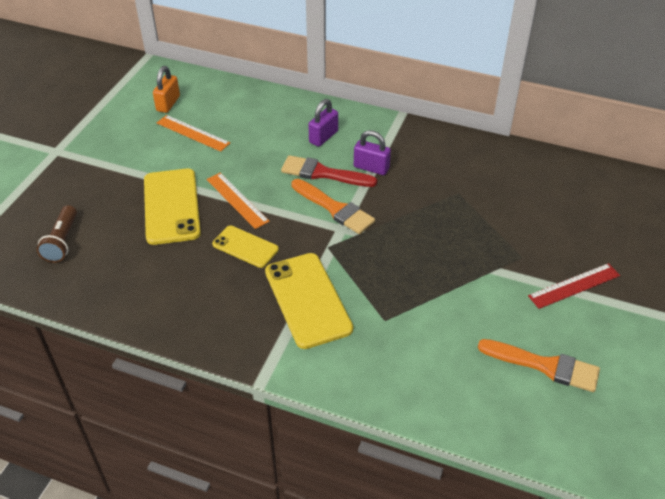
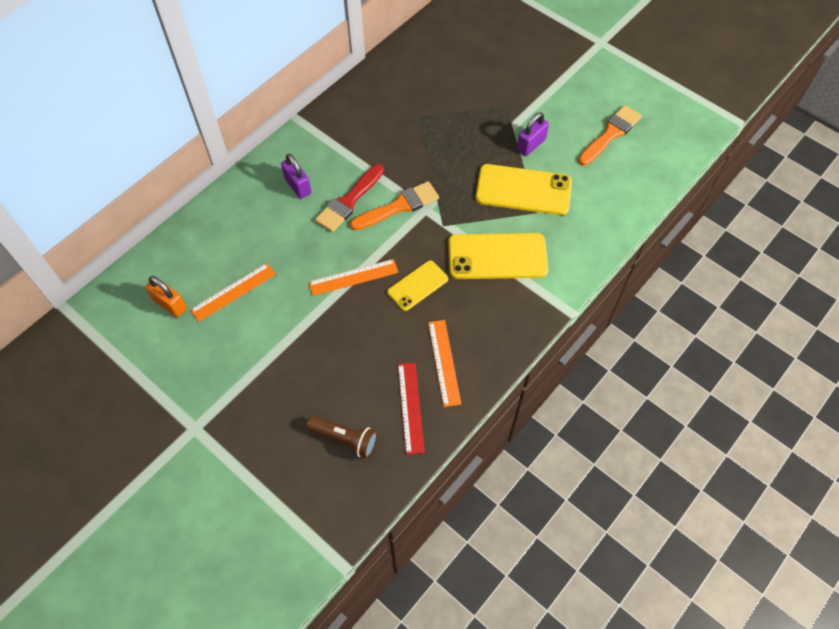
camera: 70 degrees left, 15 degrees up
yellow phone [144,169,201,245] -> yellow phone moved to [475,164,572,215]
purple padlock [354,130,391,175] -> purple padlock moved to [517,112,549,156]
red ruler [528,263,620,309] -> red ruler moved to [398,363,425,455]
none -> orange ruler [428,320,461,407]

